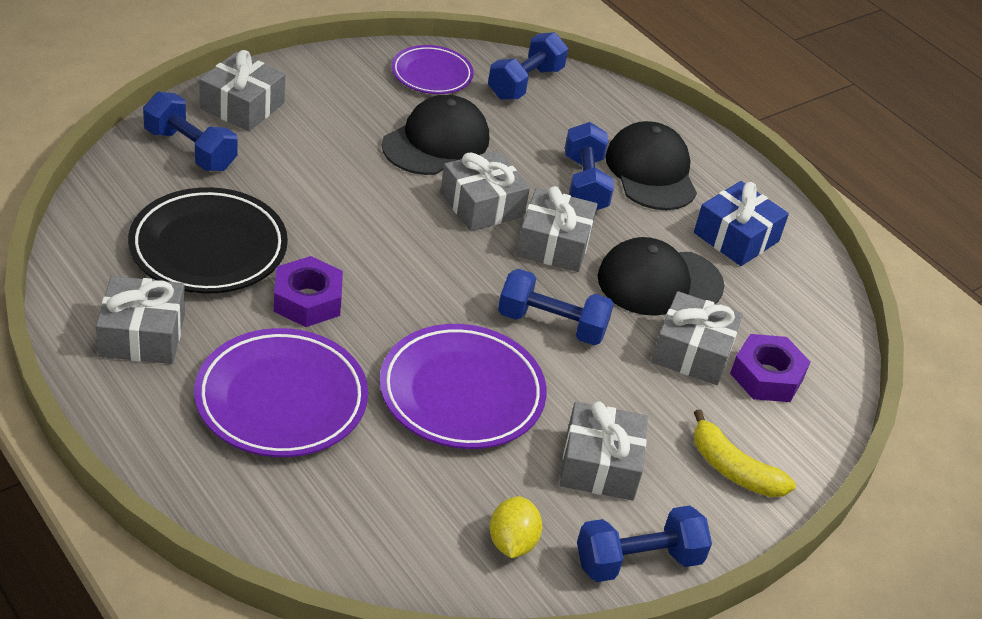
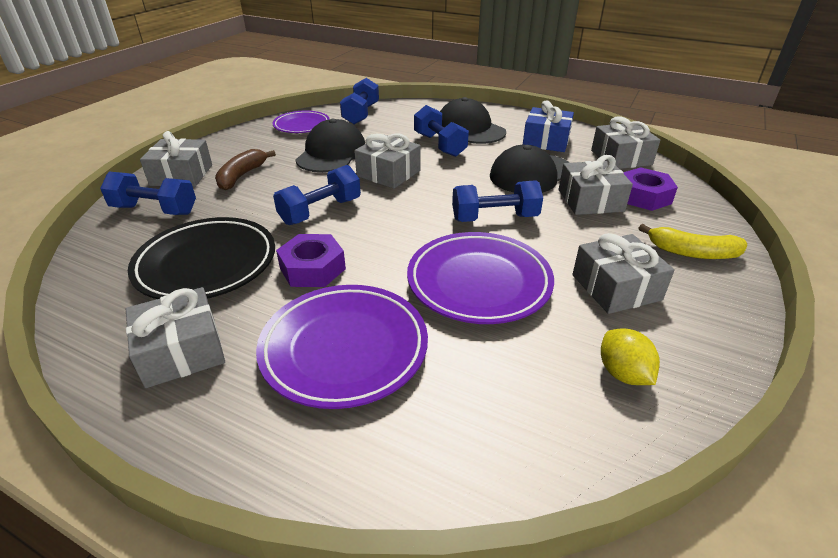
camera: 20 degrees left, 5 degrees down
grey gift [516,186,598,272] -> grey gift moved to [591,116,660,169]
blue dumbbell [577,505,712,582] -> blue dumbbell moved to [273,165,361,225]
none -> brown banana [215,149,276,190]

